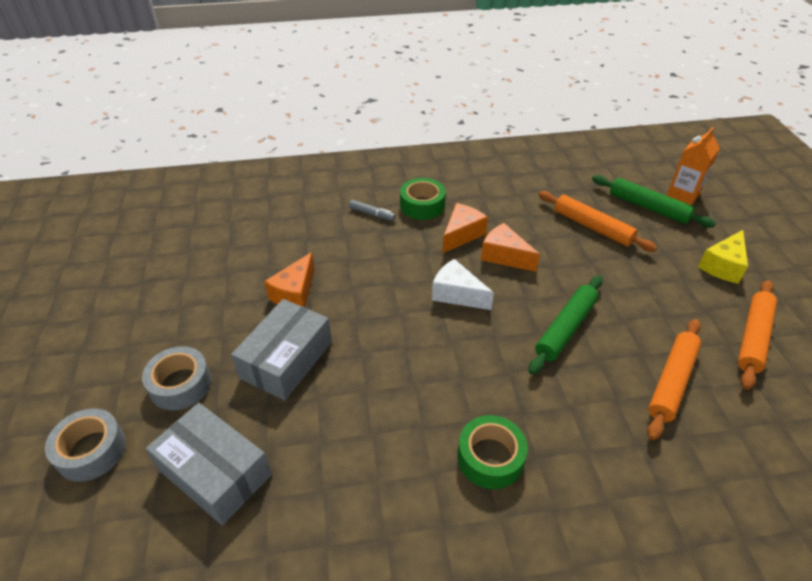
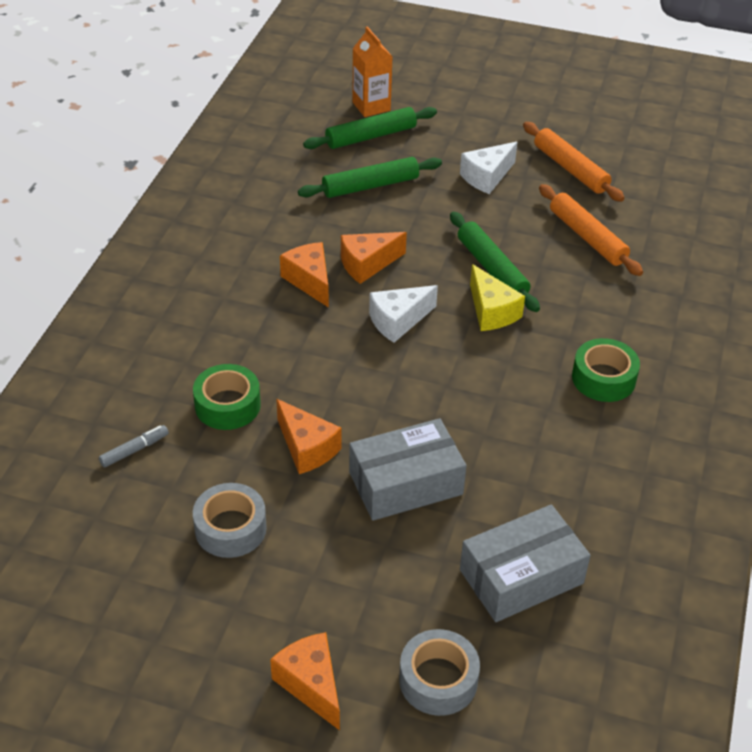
camera: 65 degrees left, 0 degrees up
grey tape [142,346,211,410] -> grey tape moved to [193,483,267,558]
grey box [231,299,332,401] -> grey box turned 75 degrees counterclockwise [349,418,466,521]
grey marker [349,200,396,221] -> grey marker moved to [99,425,169,468]
green tape [400,178,446,220] -> green tape moved to [193,364,261,430]
orange rolling pin [538,191,657,252] -> green rolling pin [298,157,442,198]
yellow cheese [698,230,748,284] -> yellow cheese moved to [470,264,525,331]
none -> orange cheese [270,632,340,730]
none -> white cheese [460,142,517,194]

